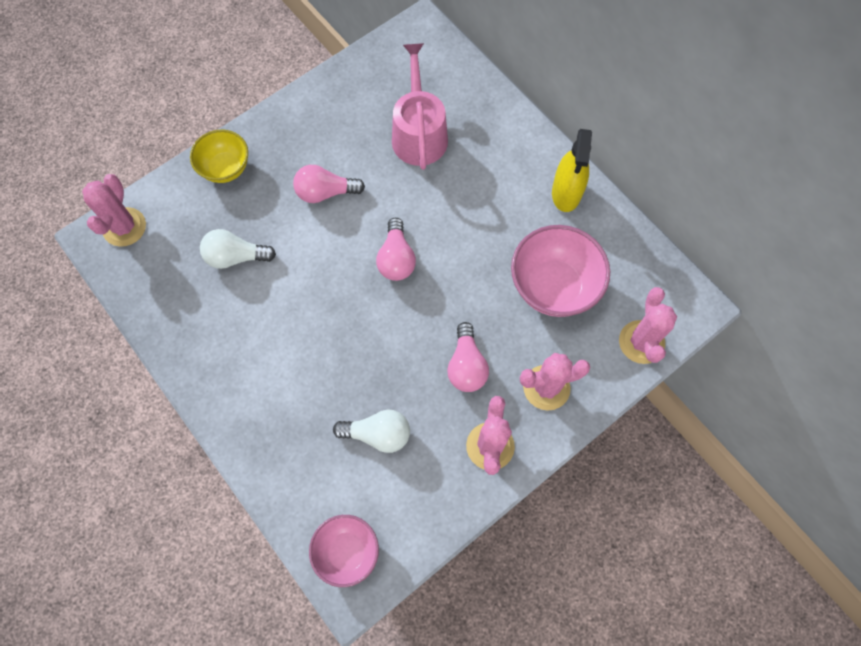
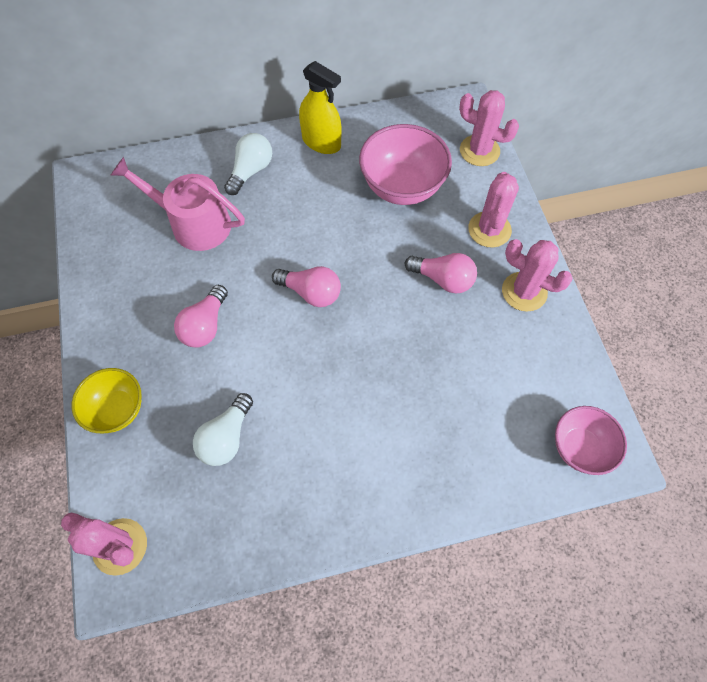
camera: 65 degrees left, 5 degrees down
white light bulb [333,410,410,453] -> white light bulb moved to [224,133,272,195]

